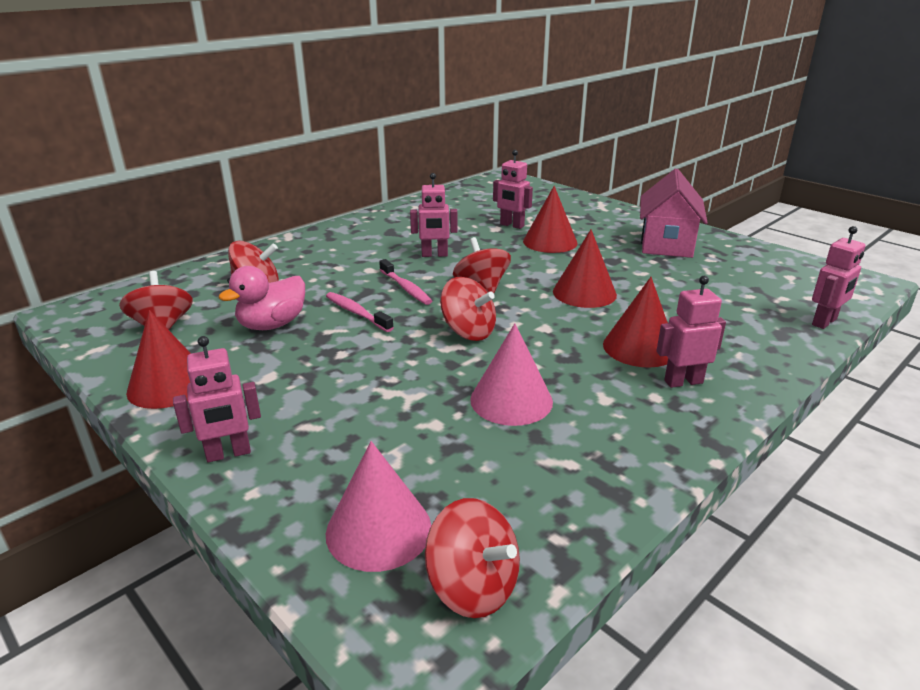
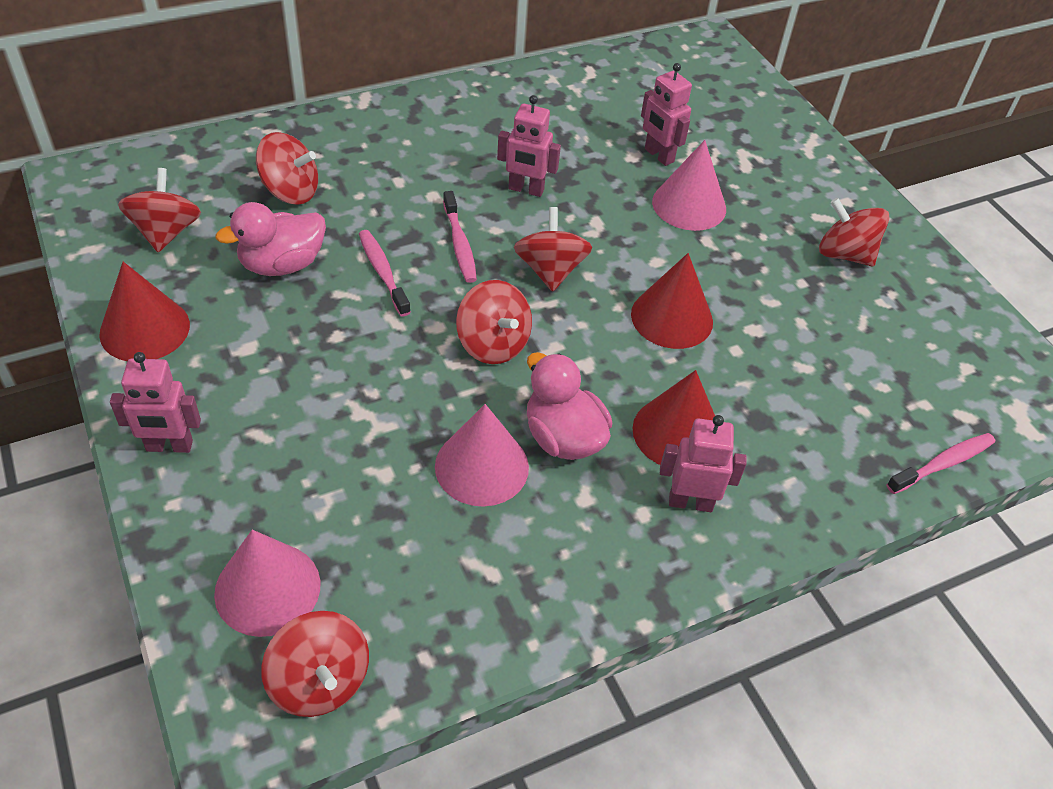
camera: 15 degrees right, 20 degrees up
red cone [523,186,578,253] -> pink cone [652,140,726,231]
pink house [640,169,708,258] -> red spinning top [819,198,890,266]
pink robot [812,226,866,329] -> pink toothbrush [886,433,995,494]
none -> pink duck [527,352,612,460]

